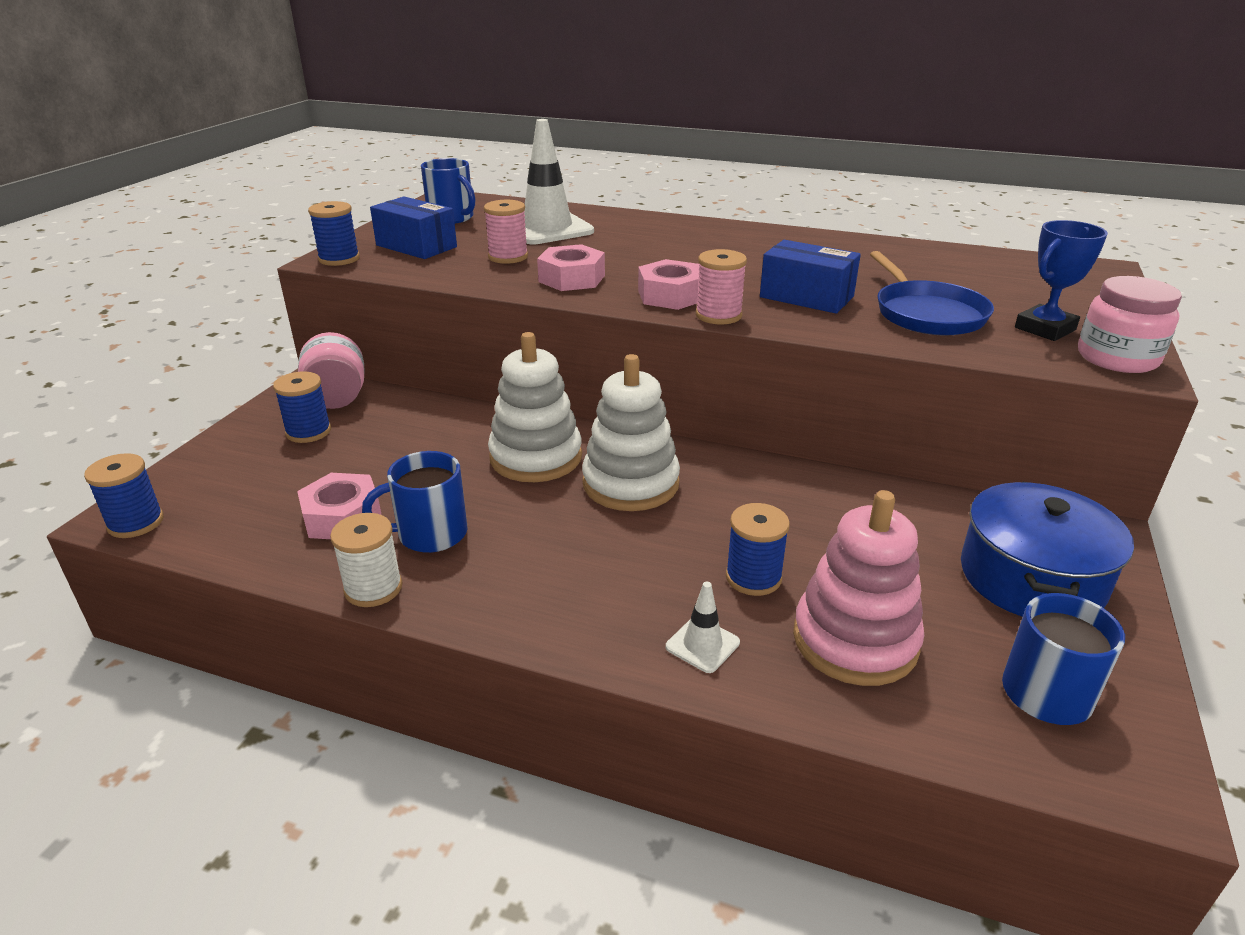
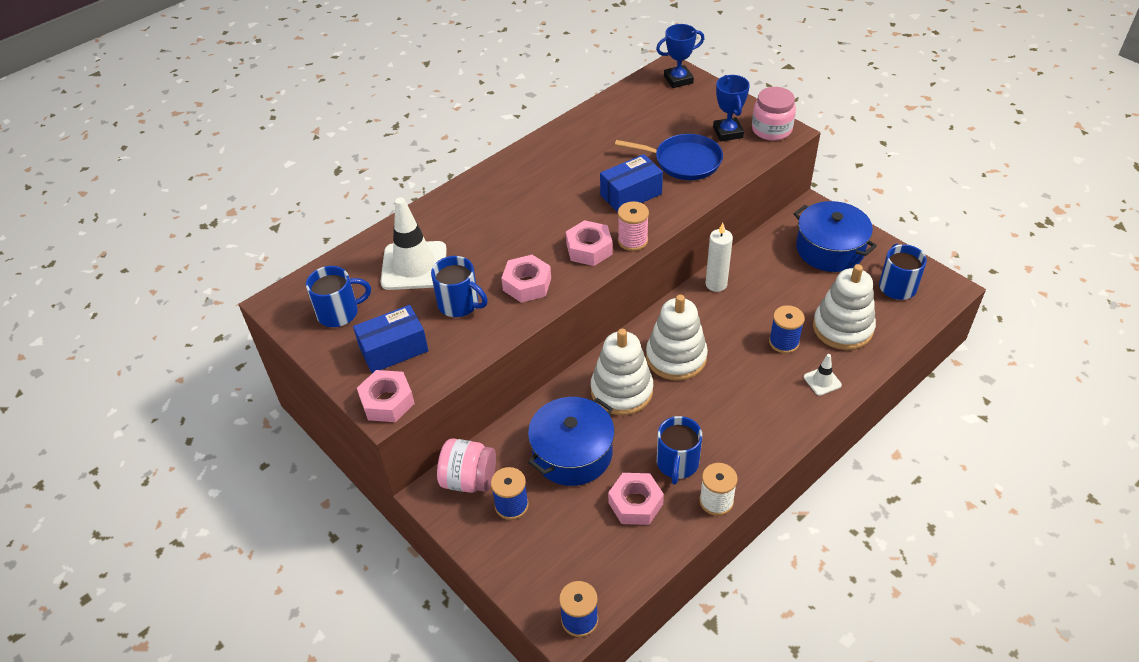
camera: 60 degrees left, 15 degrees up
blue spool [308,201,360,266] -> pink nut [357,370,415,422]
pink spool [484,200,528,264] -> blue mug [431,256,488,317]
pink stacking toy [793,490,924,686] -> white stacking toy [813,264,876,350]
none -> blue pot [528,397,614,486]
none -> blue trophy [656,24,704,88]
none -> white candle [705,223,733,292]

